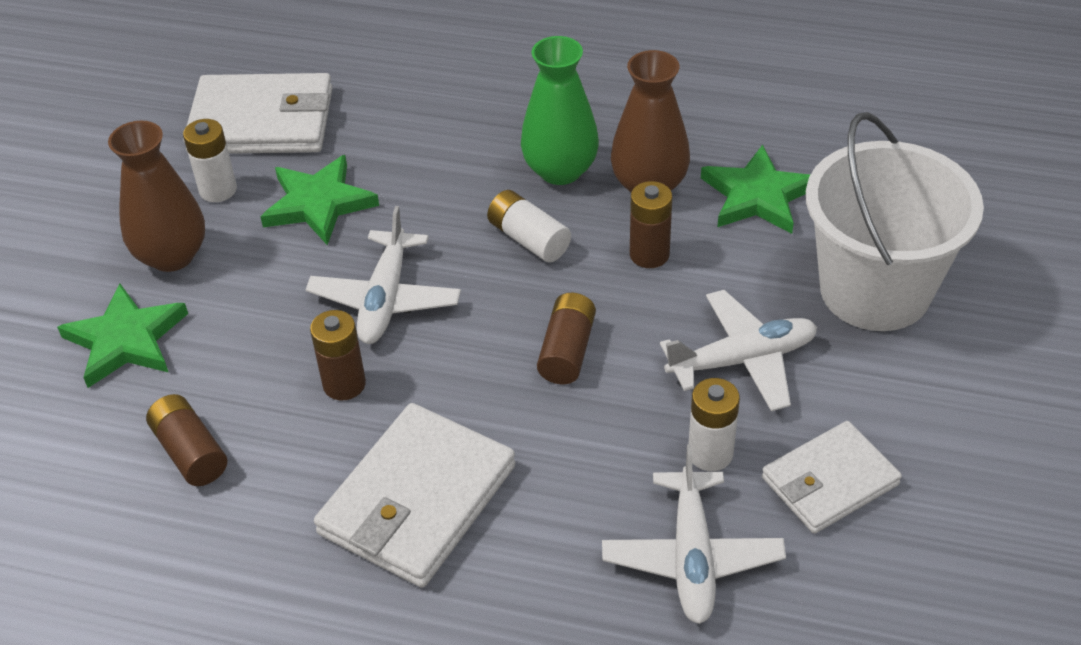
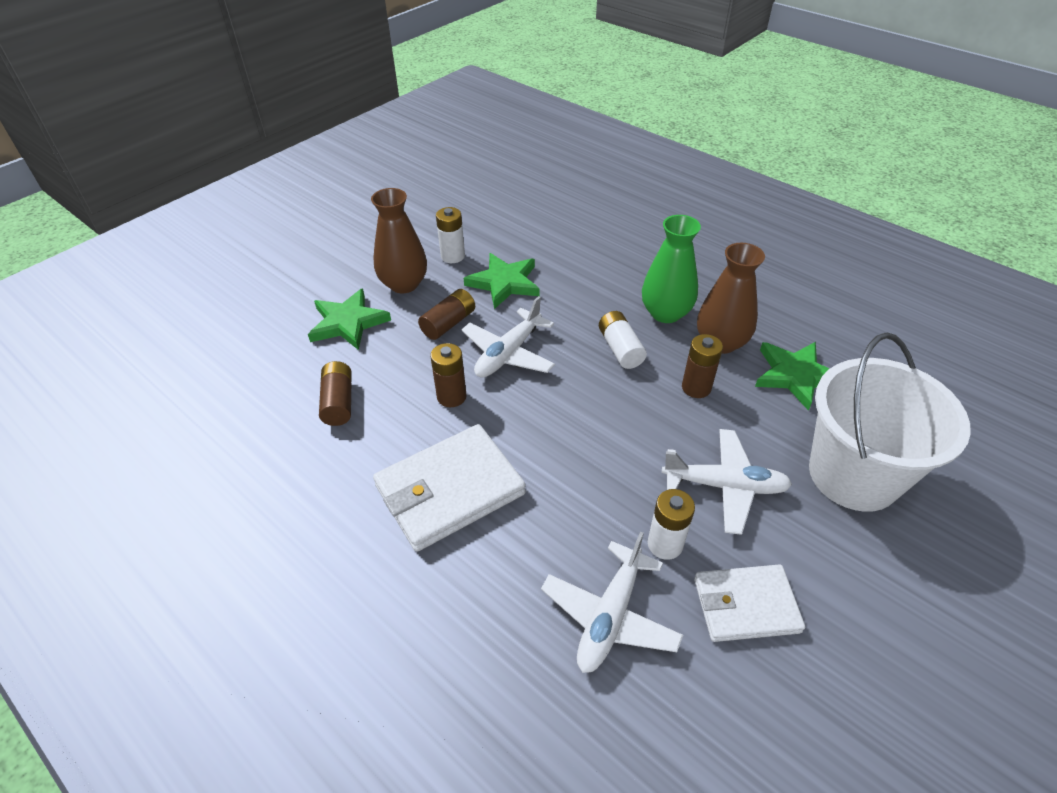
camera: 25 degrees right, 0 degrees up
white wallet [183,73,333,154] -> none
brown battery [537,293,596,384] -> brown battery moved to [418,289,475,340]

